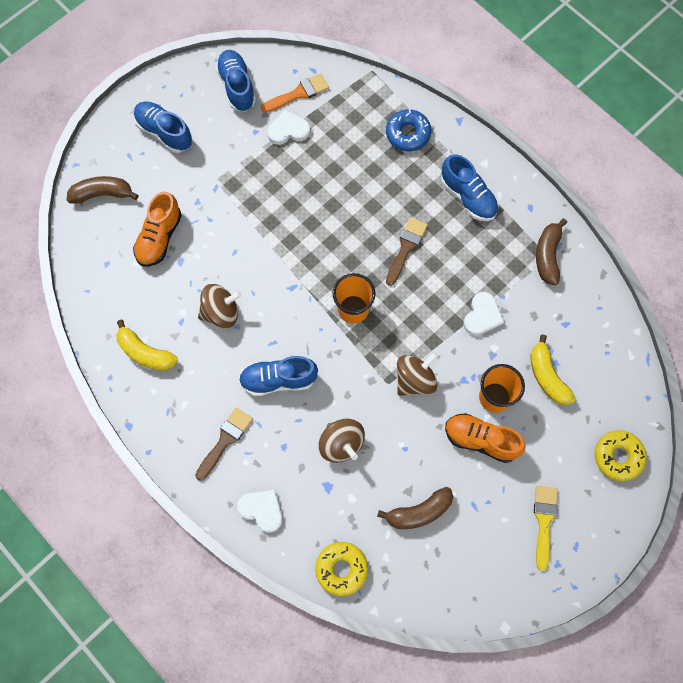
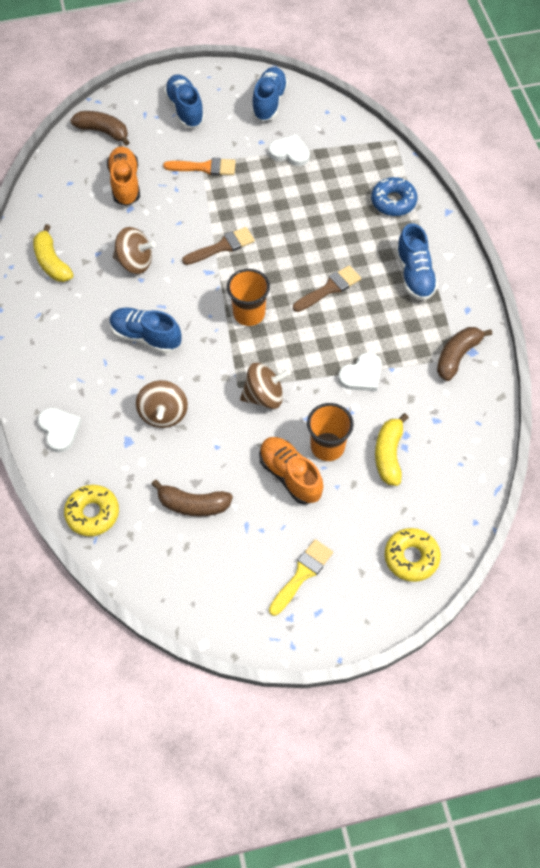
camera: 30 degrees right, 10 degrees down
orange shoe [133,191,182,267] -> orange shoe turned 120 degrees clockwise [107,146,140,206]
brown brush [195,408,253,481] -> brown brush moved to [182,227,255,265]
orange brush [261,73,329,112] -> orange brush moved to [163,158,236,176]

